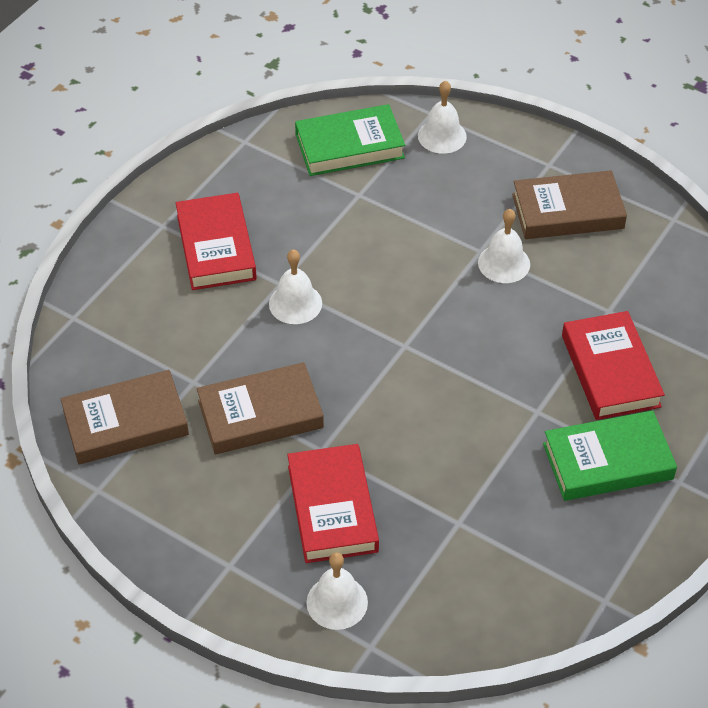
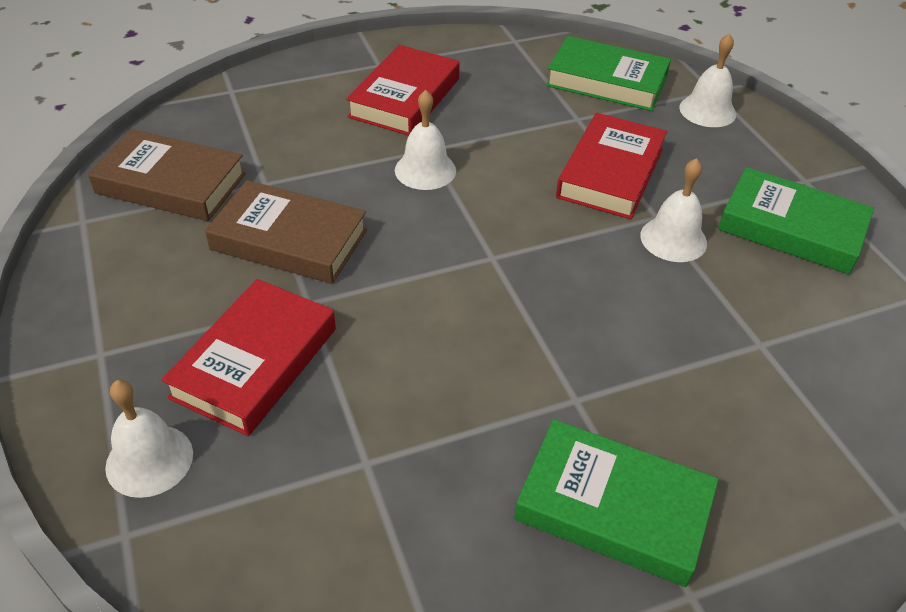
camera: 35 degrees right, 5 degrees down
brown book [512,170,627,239] -> green book [718,167,874,274]
red book [562,311,665,420] -> red book moved to [556,113,667,219]

